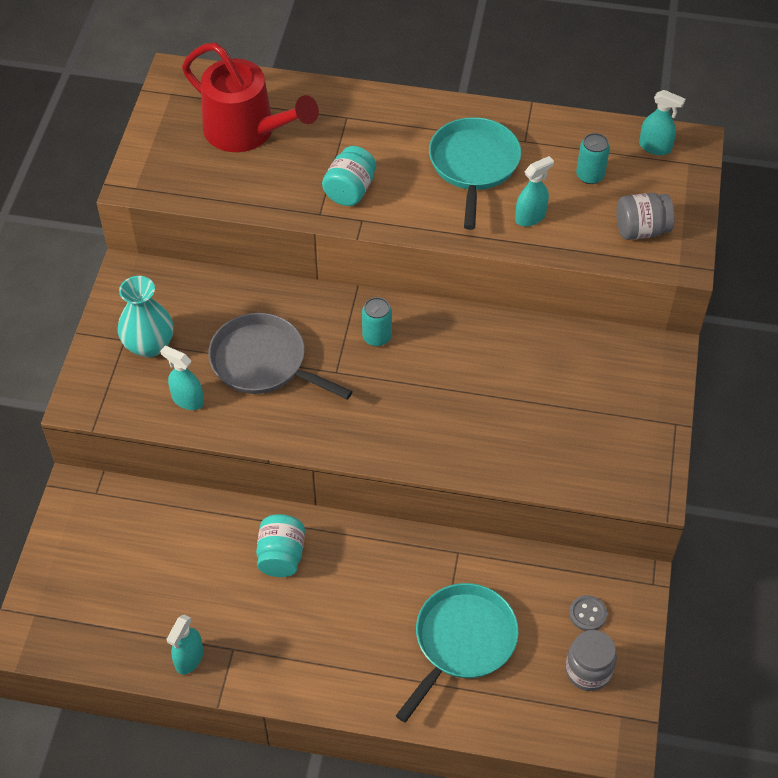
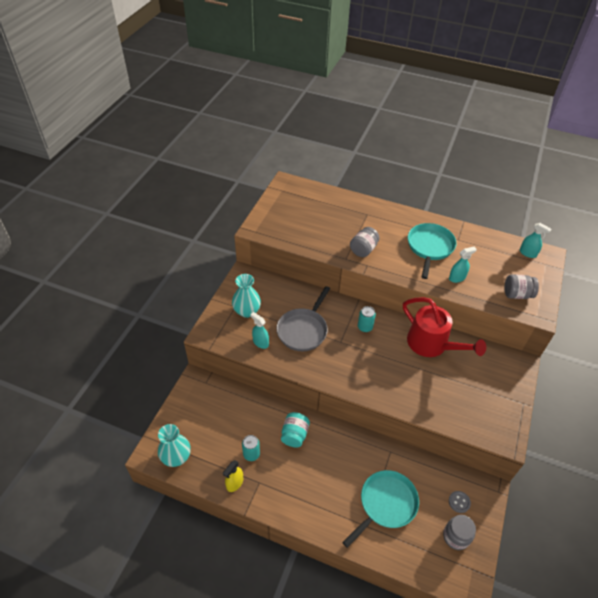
camera: 10 degrees right, 5 degrees down
turquoise spray bottle [166,615,203,675] -> yellow spray bottle [223,460,243,492]
red watering can [182,43,319,152] -> red watering can moved to [403,297,486,357]
grey pan [208,313,353,400] -> grey pan turned 105 degrees counterclockwise [276,286,330,351]
turquoise jar [322,146,376,206] -> grey jar [350,227,380,257]
turquoise can [576,133,610,184] -> turquoise can moved to [242,435,260,461]
none -> turquoise vase [158,424,191,467]

